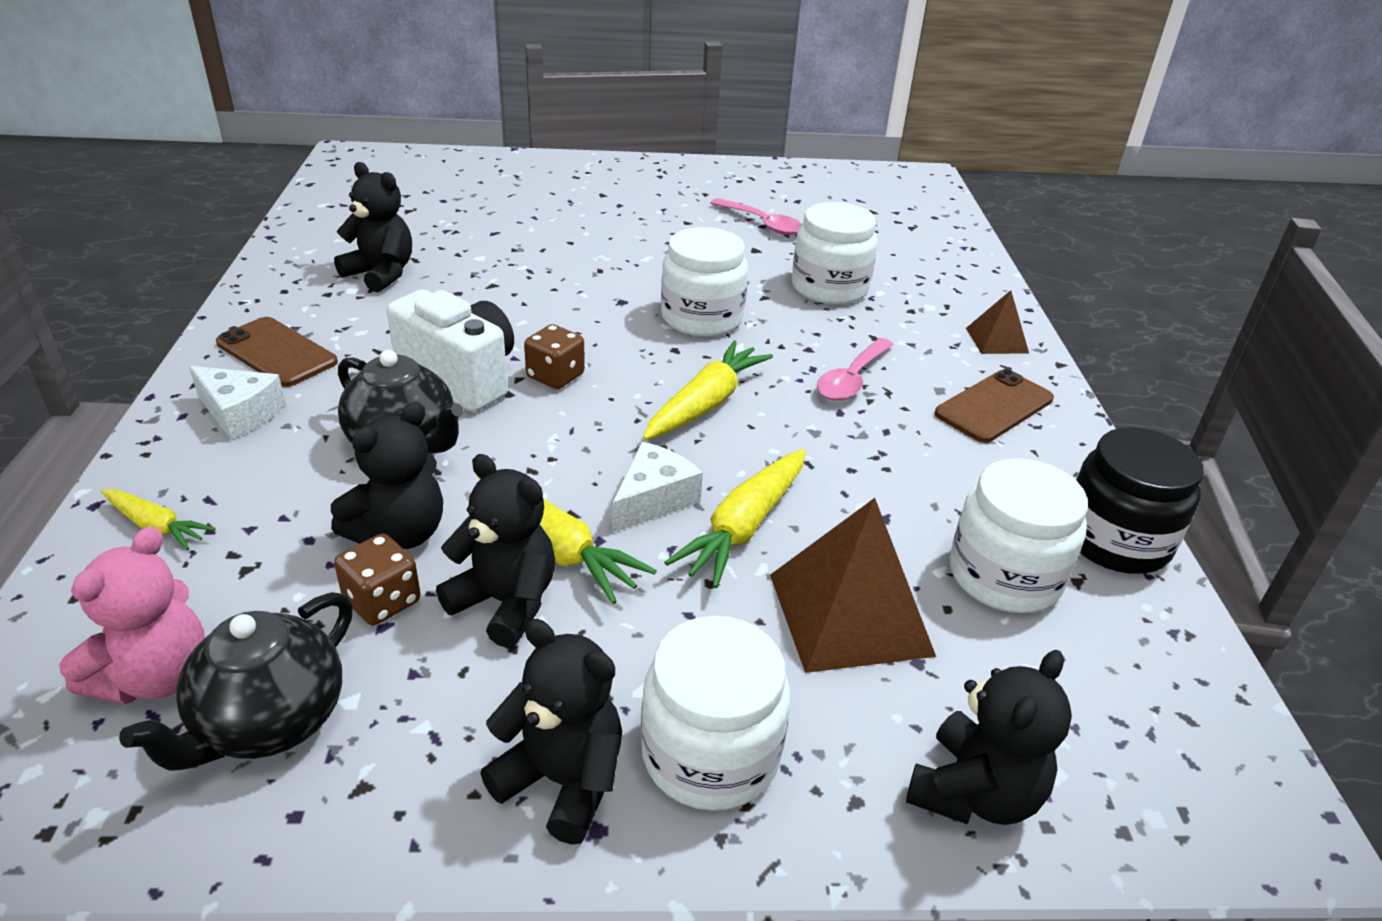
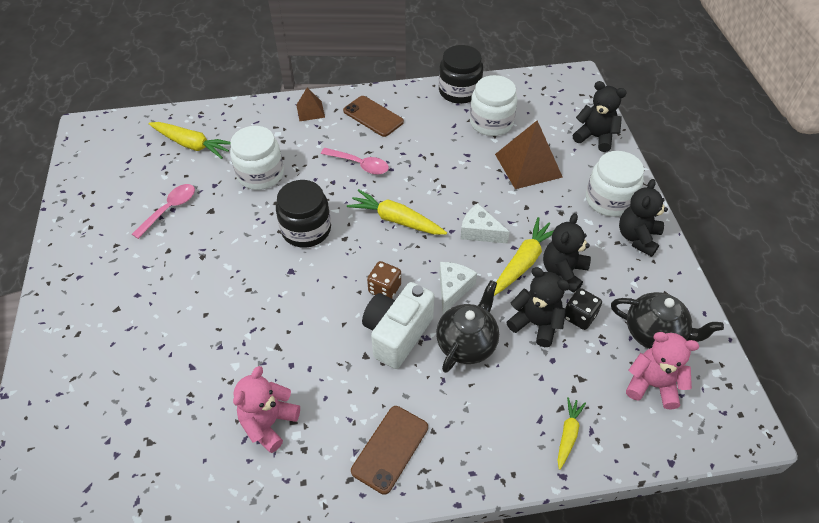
camera: 95 degrees left, 15 degrees up
white cheese [189,366,286,440] -> white cheese moved to [439,262,477,314]
black teddy bear [334,162,412,292] -> pink teddy bear [233,366,300,453]
brown dice [334,533,421,625] -> black dice [565,288,602,330]
white jar [661,227,748,337] -> black jar [276,180,331,248]
yellow carrot [664,449,805,588] -> yellow carrot moved to [149,122,231,159]

